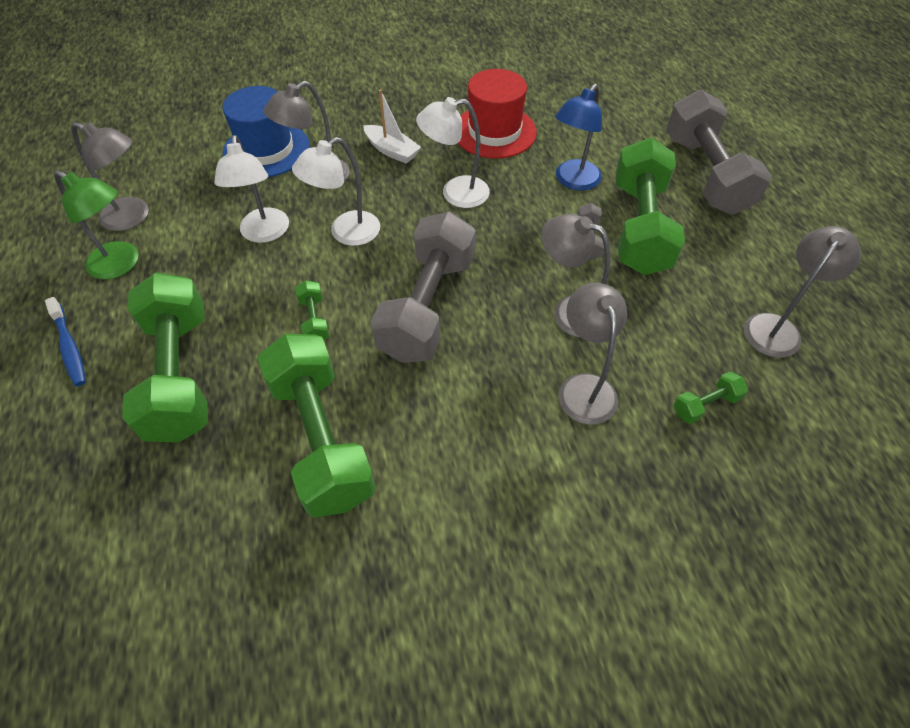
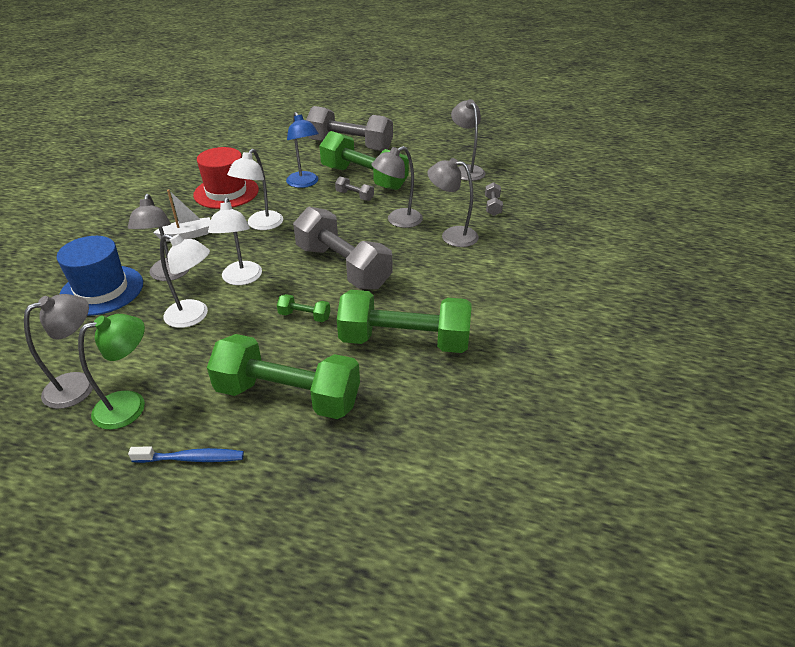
camera: 60 degrees left, 15 degrees down
green dumbbell [674,371,748,424] -> grey dumbbell [485,182,503,216]

